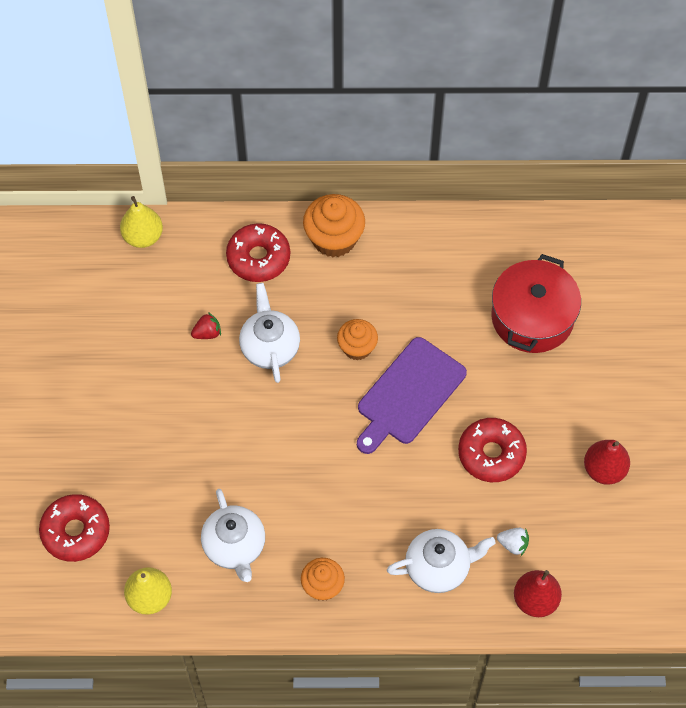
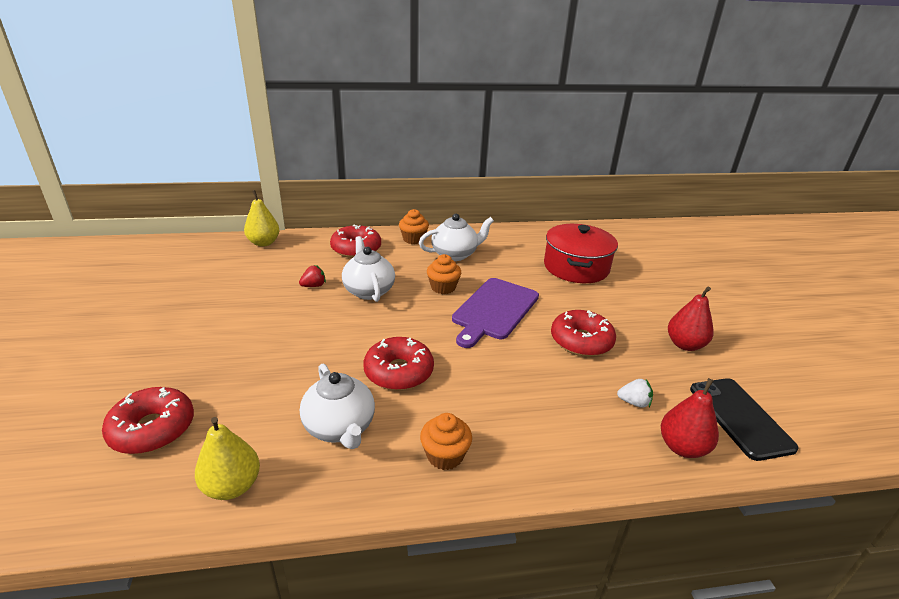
camera: 10 degrees left, 30 degrees down
orange cupcake [303,194,365,257] -> orange cupcake [399,209,429,244], size x0.64
white teapot [387,529,496,593] -> white teapot moved to [419,214,494,261]
none -> red donut [364,337,434,390]
none -> black phone [690,378,799,461]

